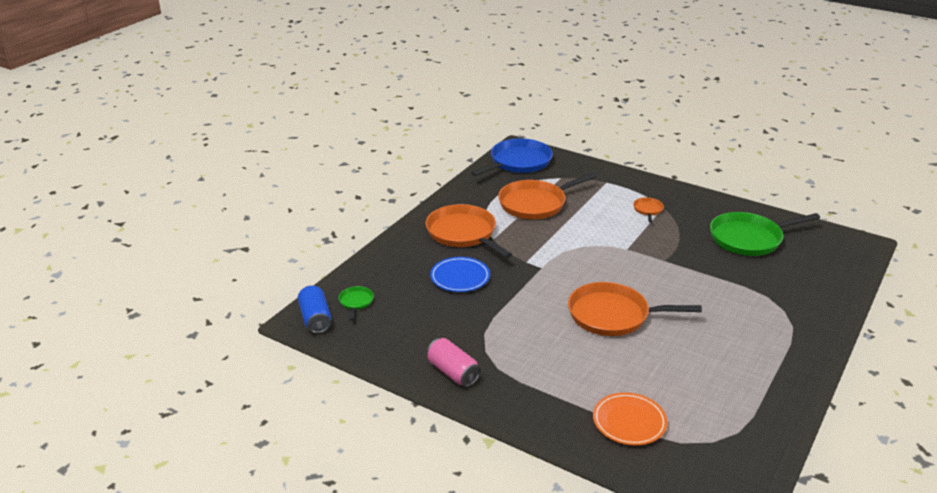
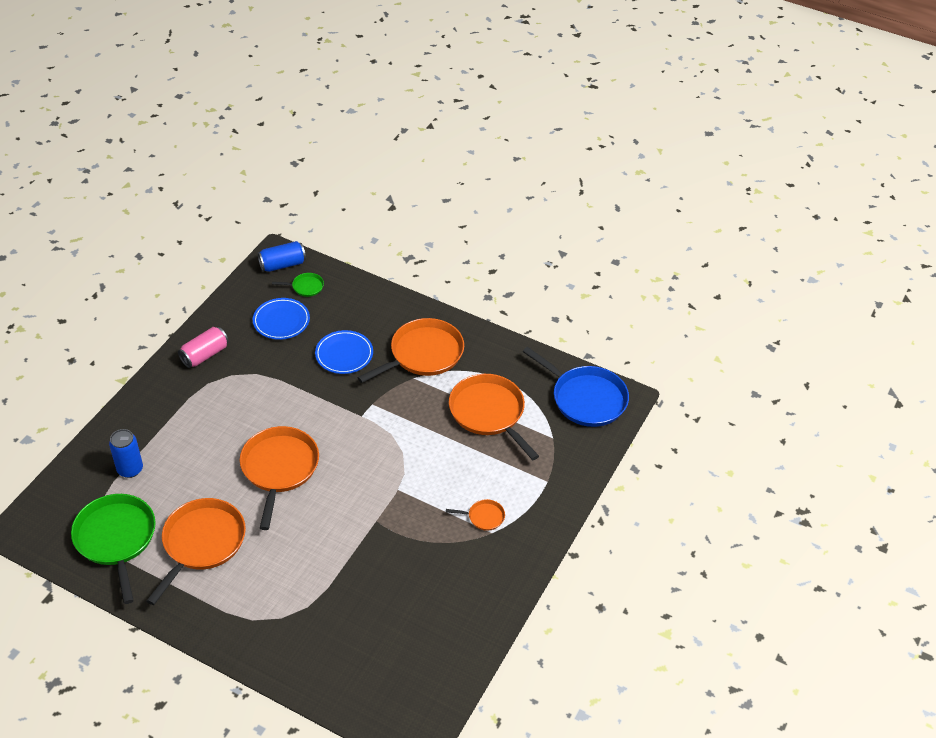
camera: 85 degrees right, 15 degrees up
orange plate [593,392,667,445] -> blue can [109,429,143,478]
green pan [710,212,820,256] -> green pan moved to [71,494,156,604]
none -> orange pan [146,498,246,605]
none -> blue plate [253,298,310,340]

